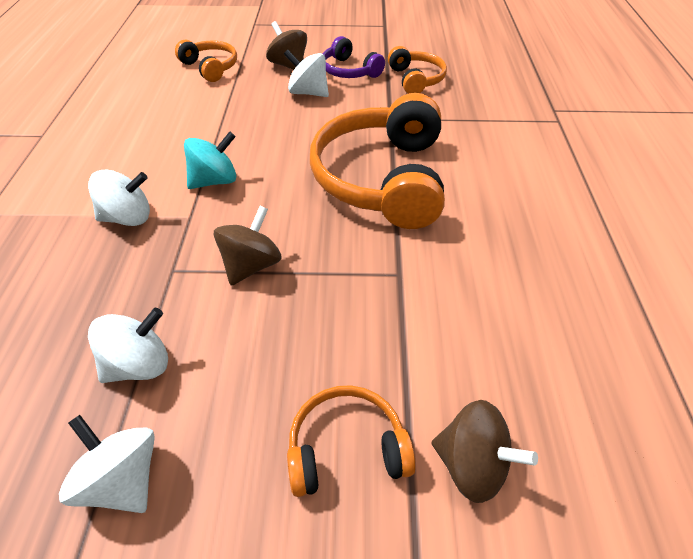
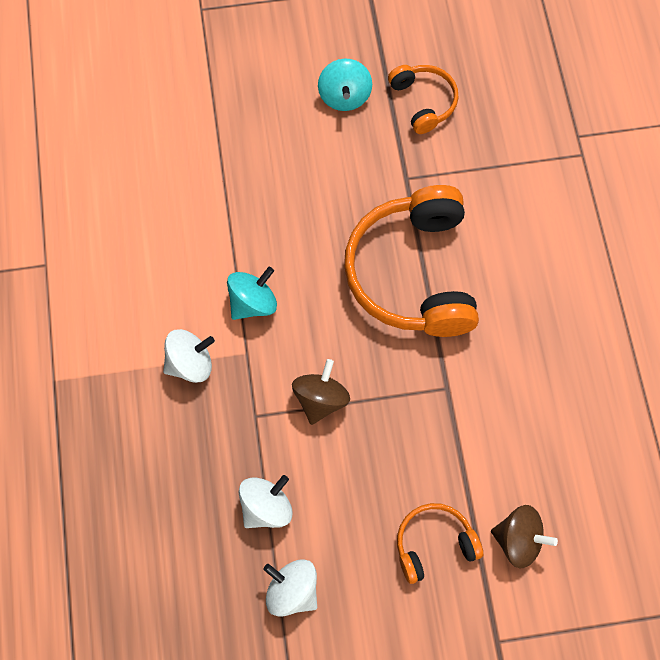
camera: 10 degrees left, 20 degrees up
orange headphones [175,40,237,82] -> none
brown spinning top [266,21,307,70] -> none
white spinning top [284,50,329,97] -> none
purple headphones [323,36,385,78] -> turquoise spinning top [318,59,372,111]

